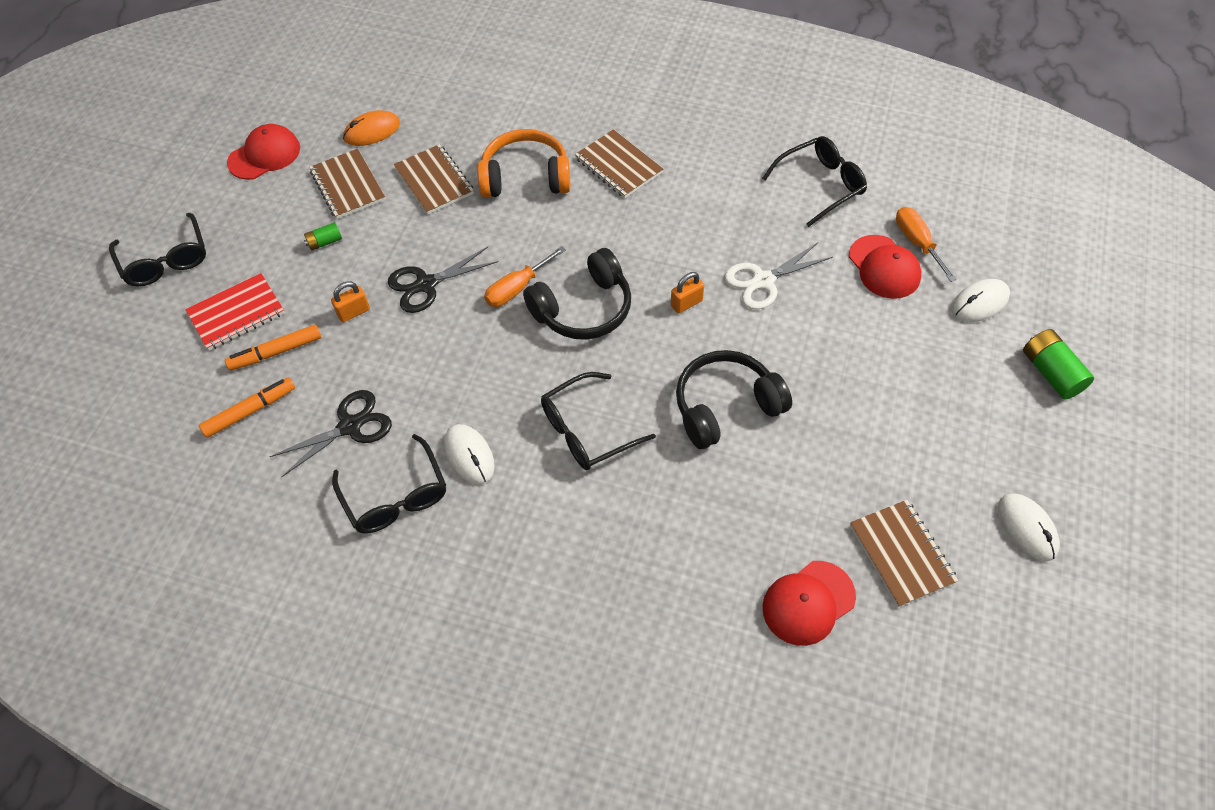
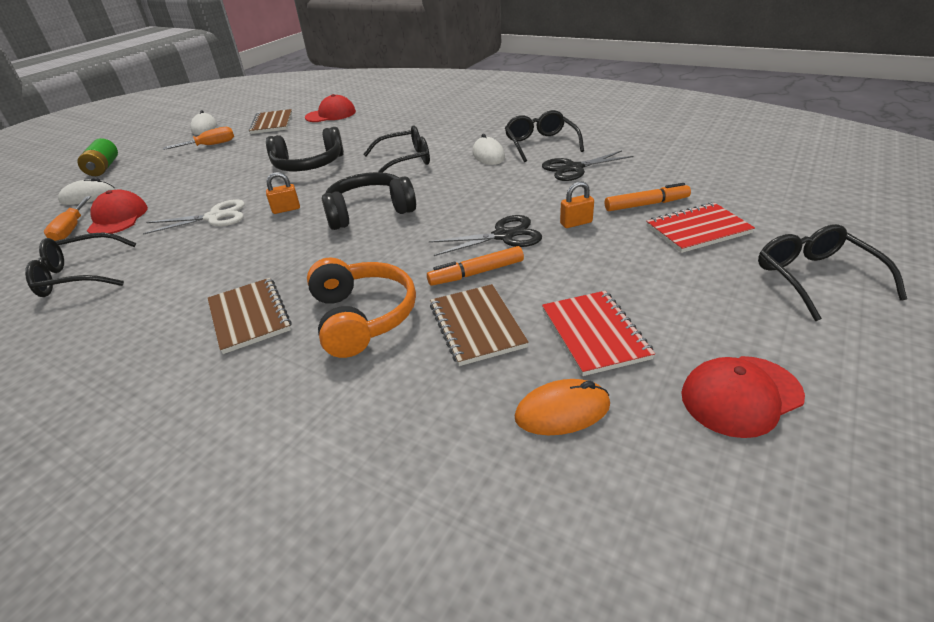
camera: 165 degrees left, 20 degrees down
orange marker [199,377,295,438] -> orange marker moved to [427,246,524,286]
green battery [304,222,342,251] -> none
brown notebook [309,149,385,219] -> red notebook [542,291,655,376]
orange headphones [477,129,571,198] -> orange headphones turned 120 degrees counterclockwise [307,257,416,358]
orange screwdriver [484,246,566,307] -> orange screwdriver moved to [163,127,234,150]

